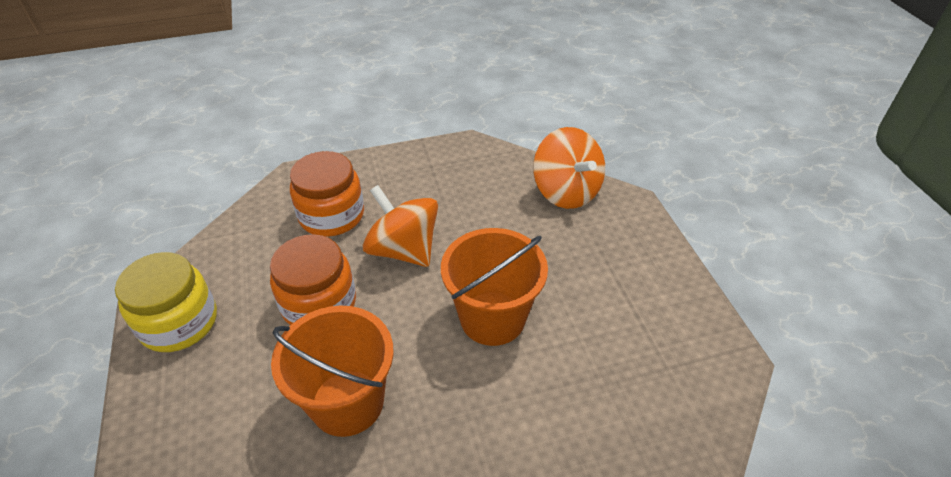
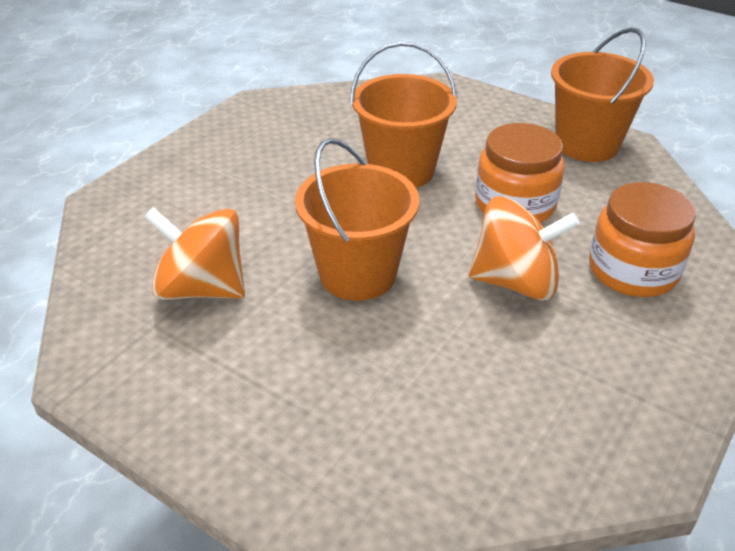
camera: 140 degrees right, 5 degrees down
yellow jar [115,252,217,352] -> orange bucket [551,28,654,162]
orange spinning top [533,127,605,209] -> orange spinning top moved to [144,207,245,300]

